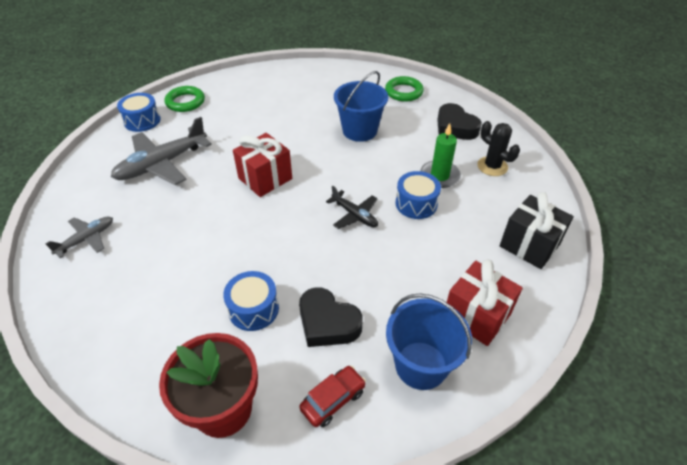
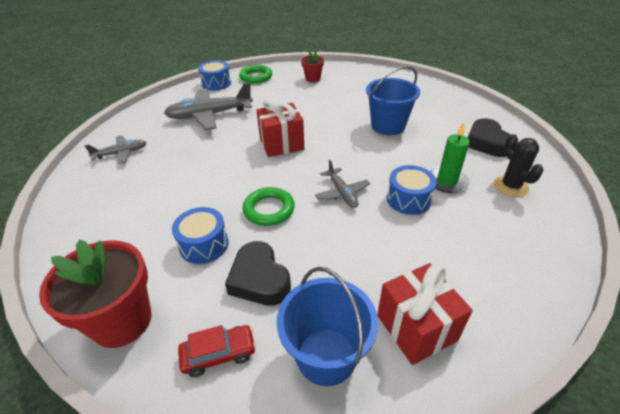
camera: 25 degrees right, 5 degrees down
black plane [326,185,378,229] -> grey plane [315,160,370,208]
green ring [385,76,424,102] -> green ring moved to [243,187,295,226]
black gift [500,192,574,269] -> none
none -> red flower pot [301,51,324,82]

